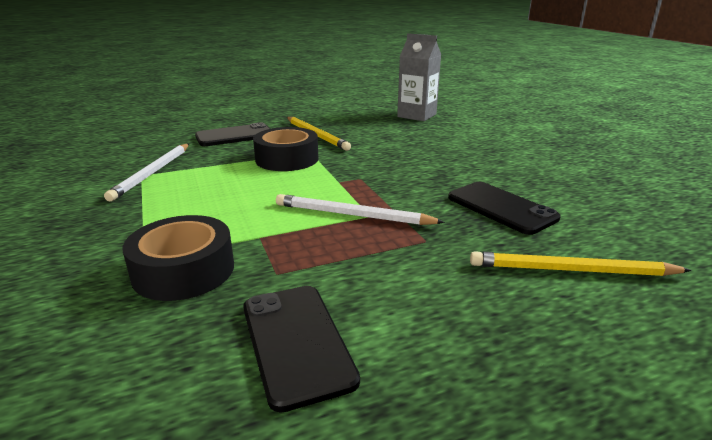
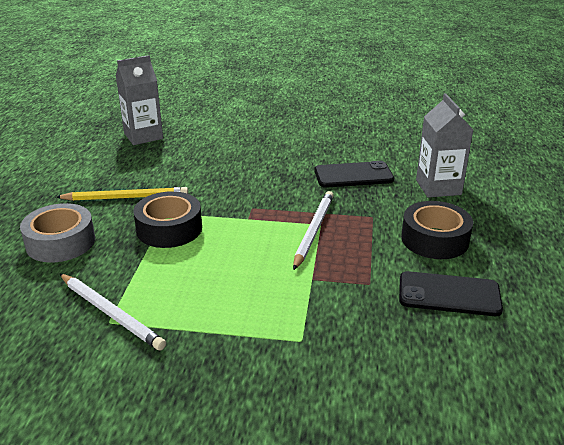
camera: 60 degrees left, 5 degrees up
black tape [123,215,234,301] -> black tape moved to [401,201,473,259]
black phone [195,122,270,146] -> grey tape [20,203,95,262]
white pencil [276,194,445,225] -> white pencil turned 150 degrees clockwise [293,191,334,270]
yellow pencil [470,251,692,276] -> grey carton [416,93,473,198]

